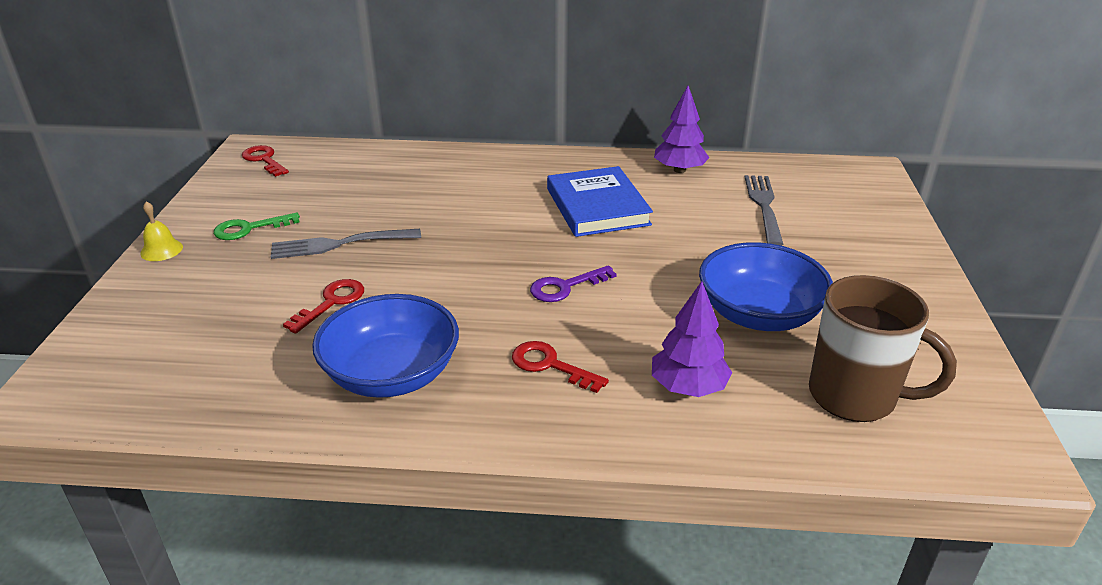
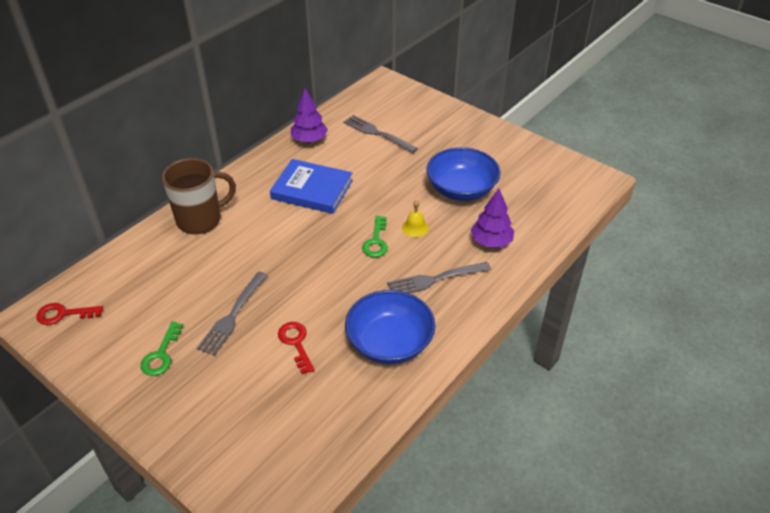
camera: 55 degrees left, 10 degrees up
yellow bell [140,201,183,261] -> yellow bell moved to [402,200,429,237]
red key [512,341,609,393] -> grey fork [387,262,491,293]
purple key [530,265,616,302] -> green key [362,216,388,257]
brown mug [809,275,957,422] -> brown mug moved to [162,158,236,234]

